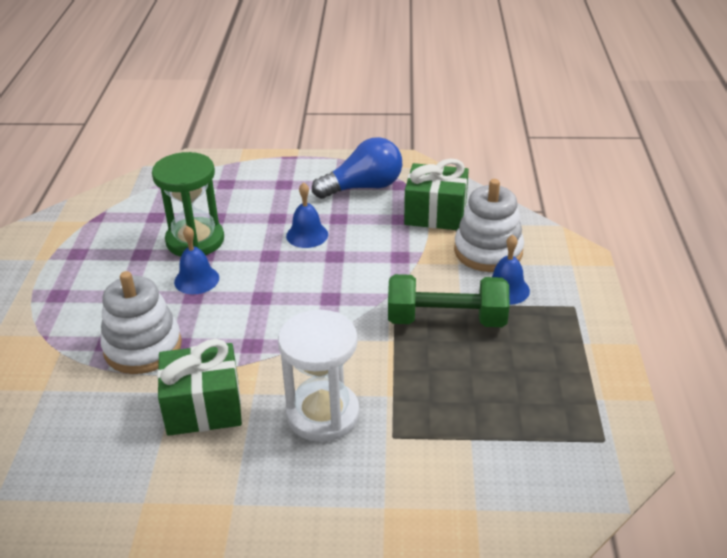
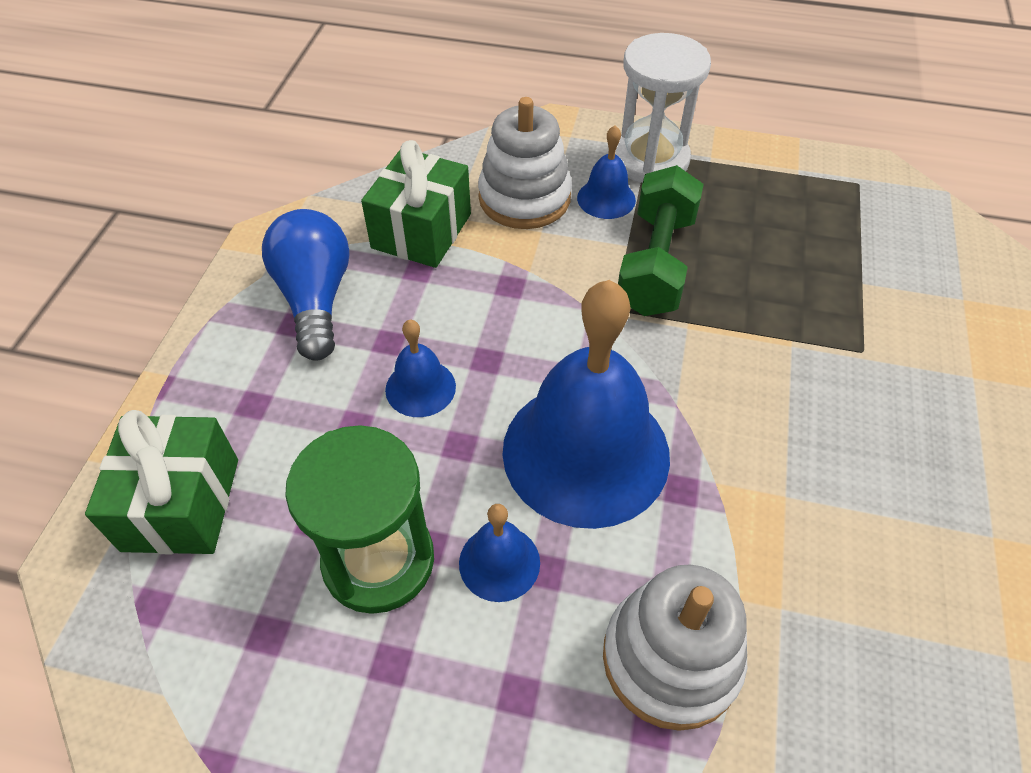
camera: 80 degrees left, 15 degrees up
green gift [157,339,242,436] -> green gift moved to [85,410,238,555]
white hourglass [278,310,360,442] -> white hourglass moved to [615,33,711,183]
none -> blue bell [502,280,670,529]

